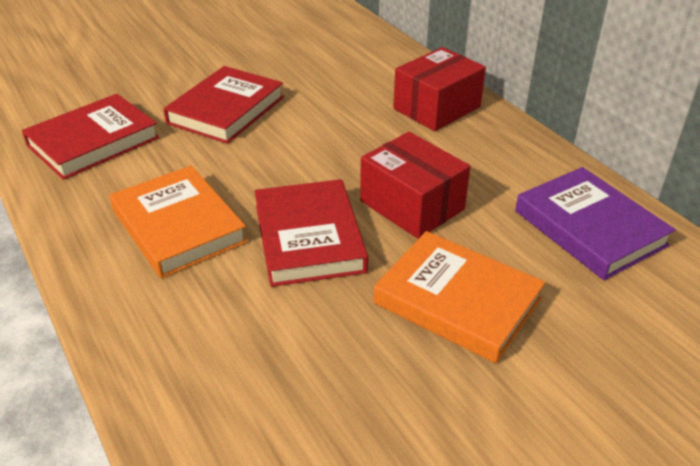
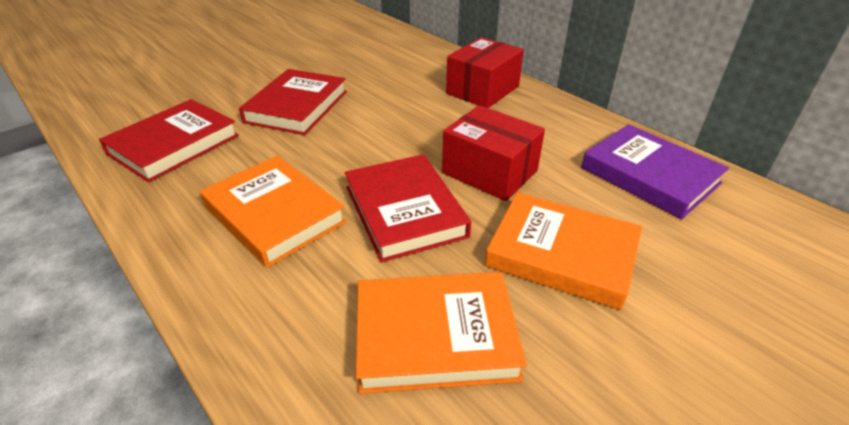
camera: 10 degrees left, 0 degrees up
none -> orange book [356,272,527,394]

